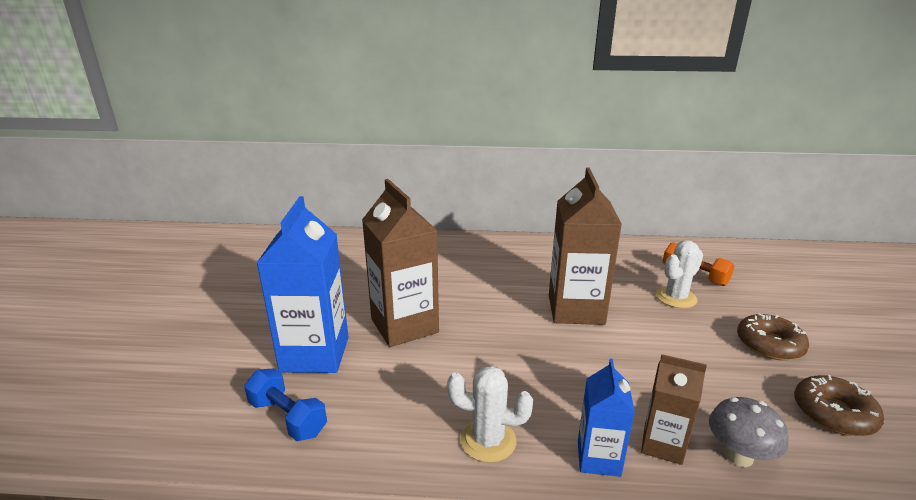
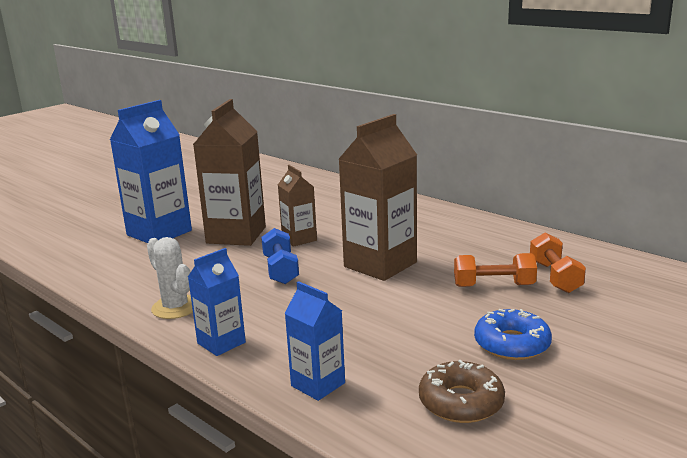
camera: 40 degrees right, 5 degrees down
blue dumbbell [244,368,327,441] -> blue dumbbell moved to [261,228,299,284]
brown carton [641,354,707,465] -> brown carton moved to [278,165,317,247]
white cactus [656,240,703,308] -> orange dumbbell [454,253,537,287]
grey mushroom [709,397,789,467] -> blue carton [285,281,345,401]
brown donut [737,314,809,360] -> blue donut [474,309,552,360]

